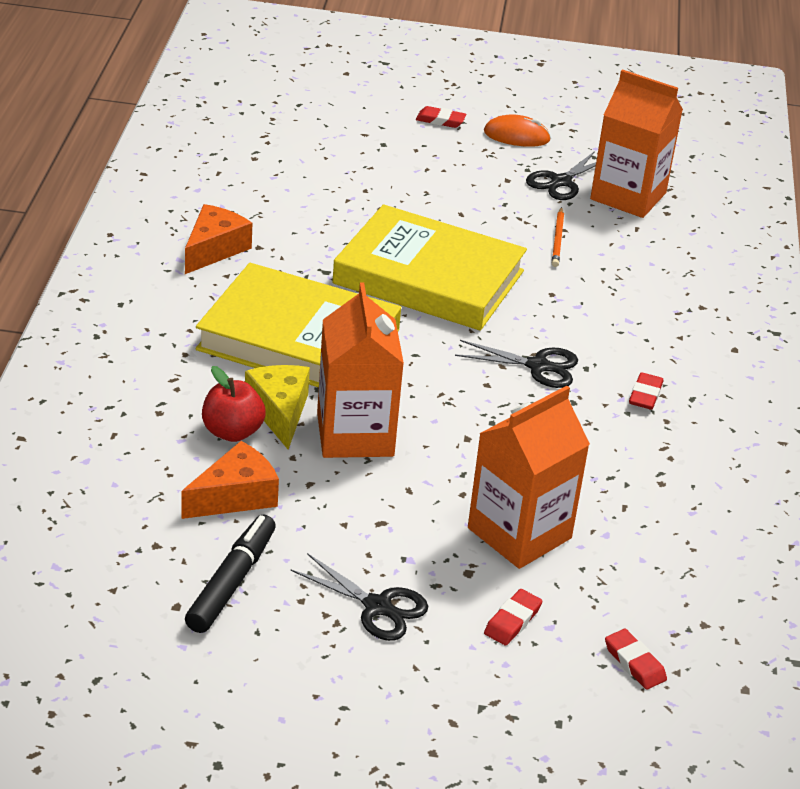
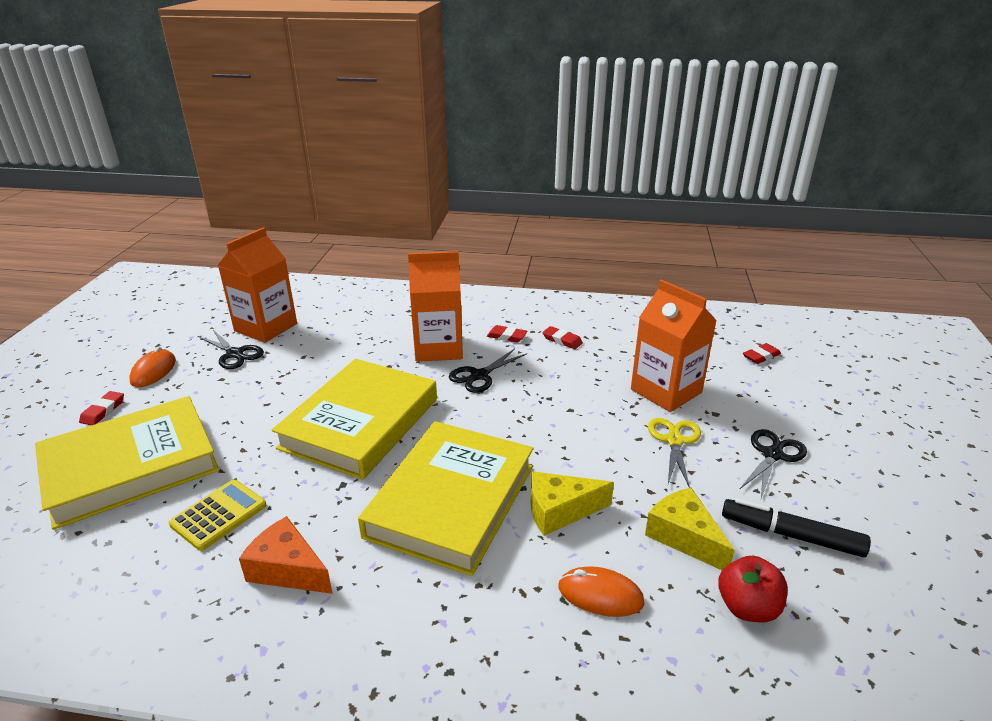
camera: 85 degrees left, 5 degrees down
orange cheese [181,441,279,519] -> yellow cheese [645,488,735,570]
red apple [202,366,266,442] -> red apple moved to [718,556,788,622]
orange carton [317,283,404,458] -> orange carton moved to [408,251,463,362]
black scissors [455,340,578,388] -> black scissors turned 150 degrees counterclockwise [449,348,527,393]
red eraser [484,589,542,645] -> red eraser moved to [542,326,583,349]
orange pencil [552,207,564,267] -> none
none -> yellow book [35,396,219,530]
none -> yellow calculator [169,480,266,551]
none -> orange mouse [558,567,644,617]
none -> yellow scissors [648,418,701,488]

